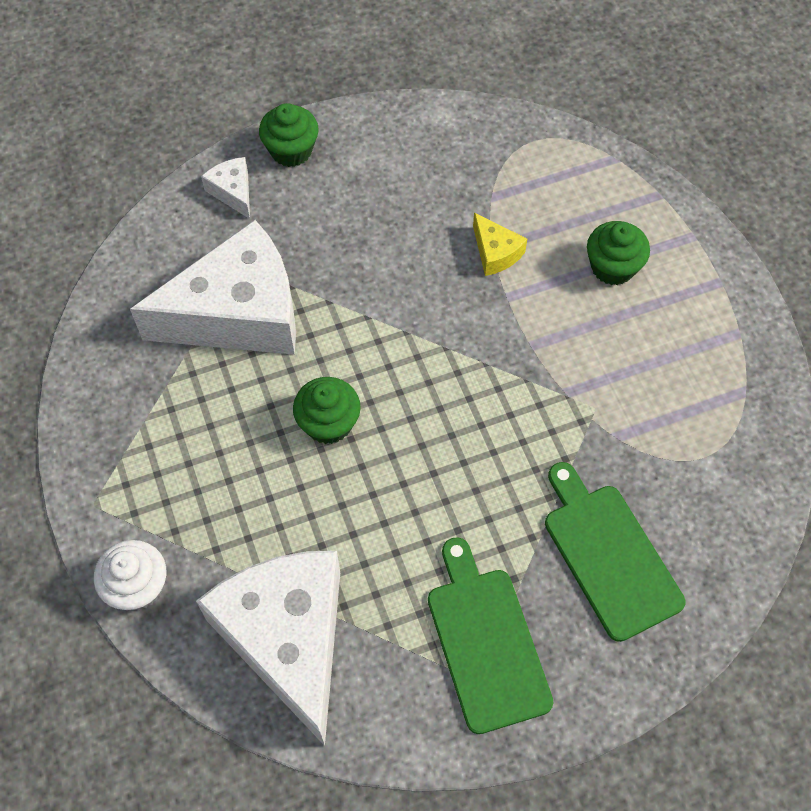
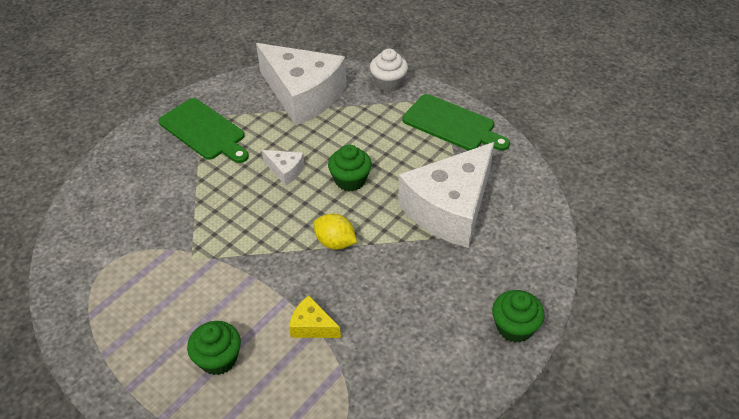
camera: 150 degrees right, 15 degrees down
white cheese [201,157,250,219] -> white cheese moved to [262,150,304,186]
green cutting board [545,462,686,642] -> green cutting board moved to [403,94,510,151]
none -> yellow lemon [313,214,357,250]

